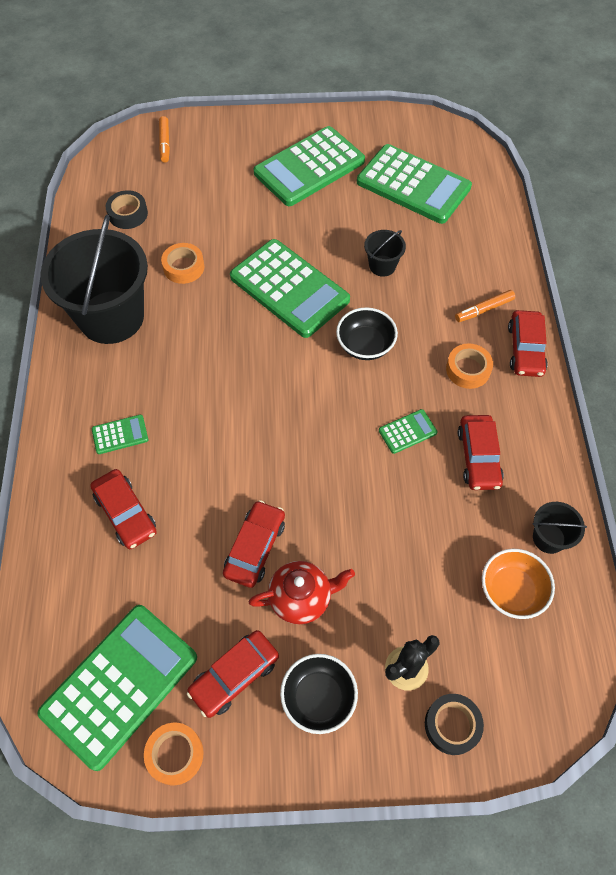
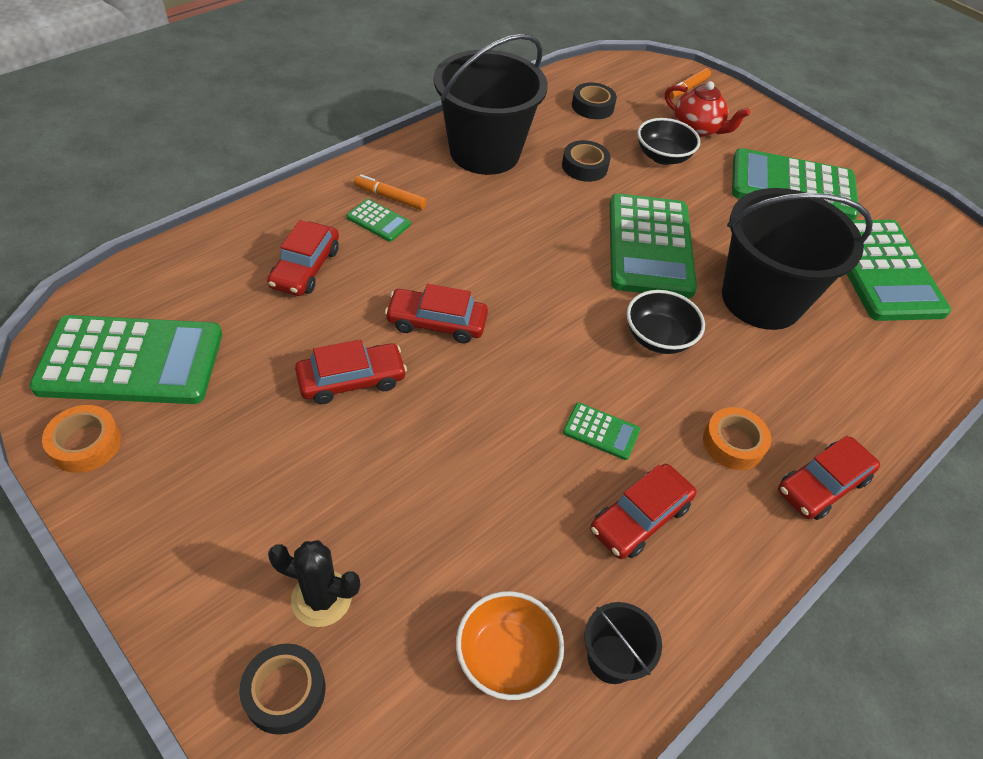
camera: 45 degrees right, 10 degrees down
orange tape [161,243,204,284] -> black tape [562,140,611,182]
red car [187,630,279,718] -> red car moved to [385,284,488,343]
red teapot [249,561,355,625] -> red teapot moved to [665,81,750,137]
black bowl [280,654,358,734] -> black bowl moved to [637,118,700,165]
black bucket [364,230,406,277] -> black bucket [722,188,873,330], size x2.33
orange marker [455,290,515,322] -> orange marker moved to [354,174,427,210]

